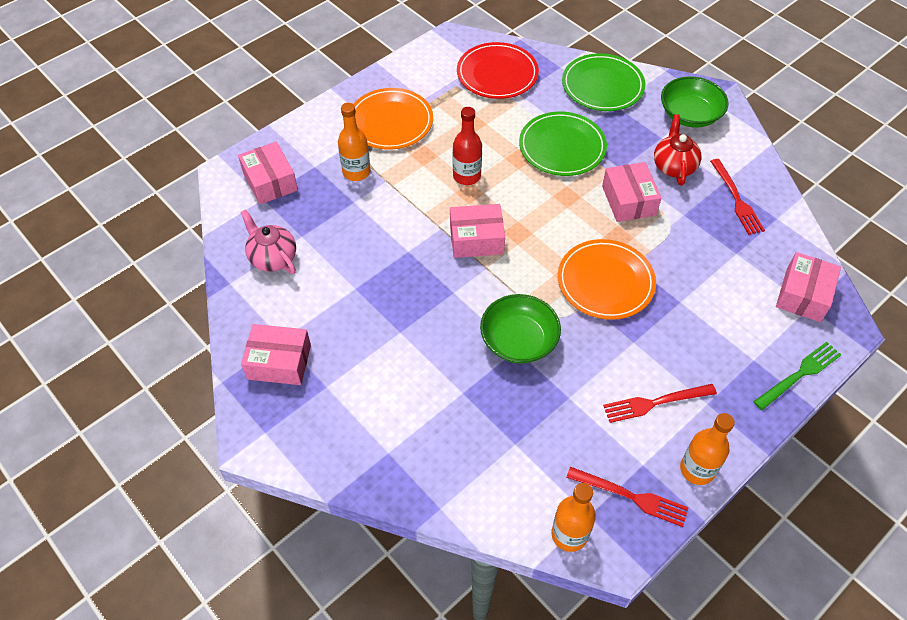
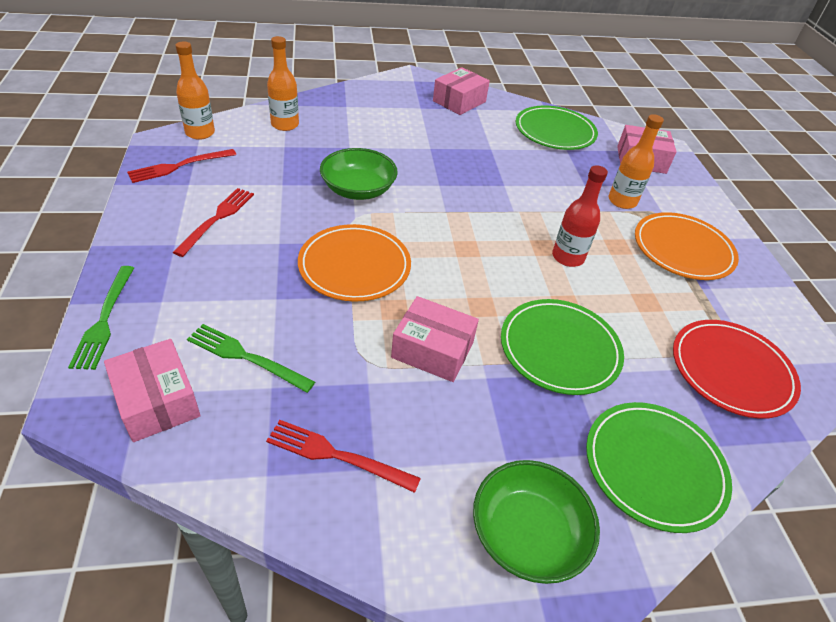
camera: 120 degrees right, 10 degrees down
pink teapot [240,210,296,274] -> green plate [516,105,598,150]
pink box [450,204,505,258] -> none
red teapot [654,114,702,185] -> none
orange bottle [680,413,735,485] -> orange bottle moved to [267,36,299,131]
none -> green fork [187,324,315,393]

